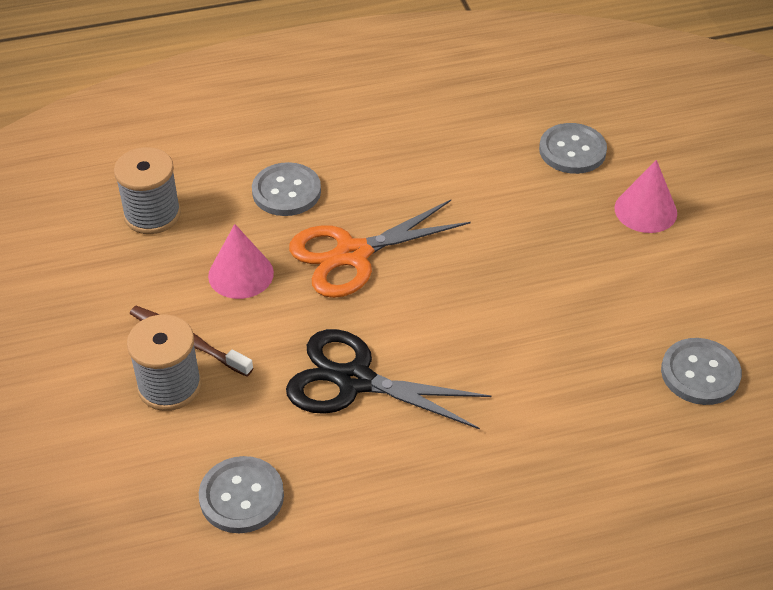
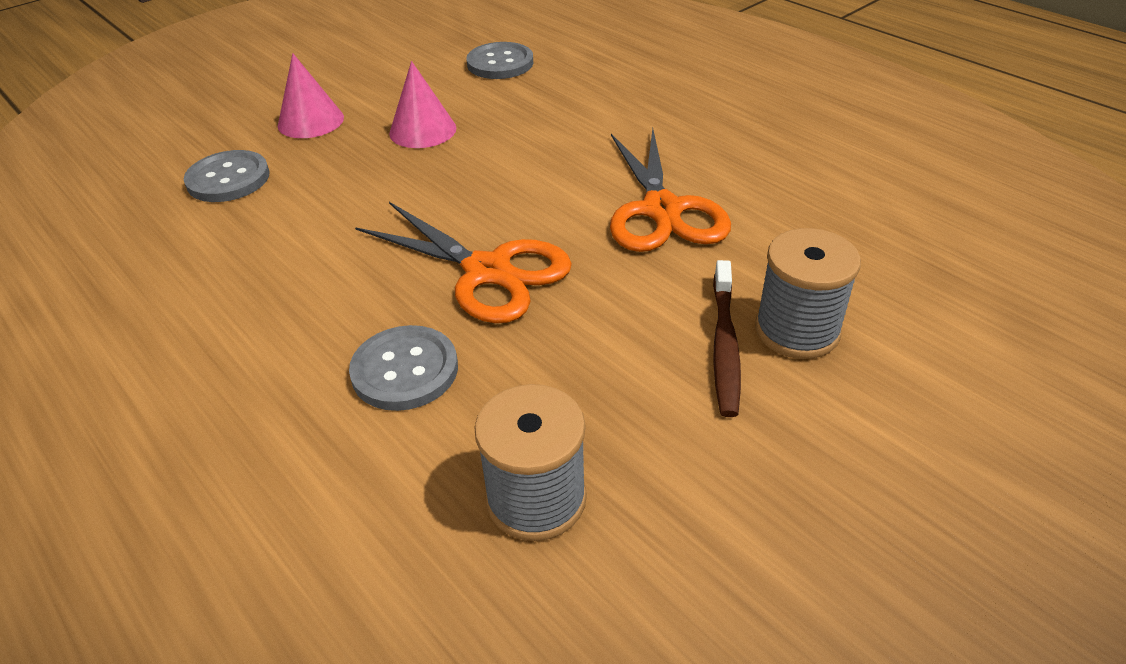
camera: 115 degrees left, 5 degrees down
grey button [199,456,284,533] -> none
pink cone [208,224,274,299] -> pink cone moved to [389,61,456,148]
black scissors [286,329,491,430] -> orange scissors [610,128,731,252]

